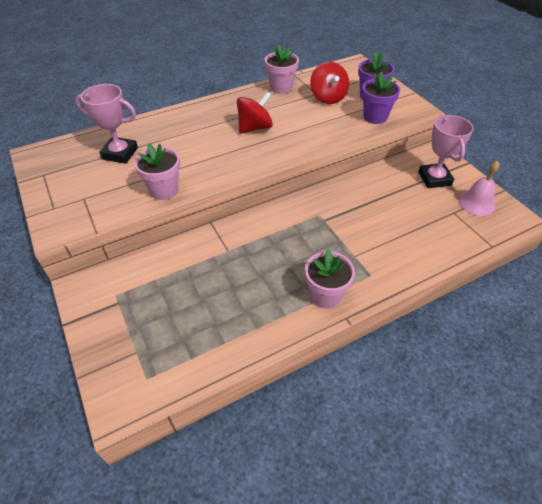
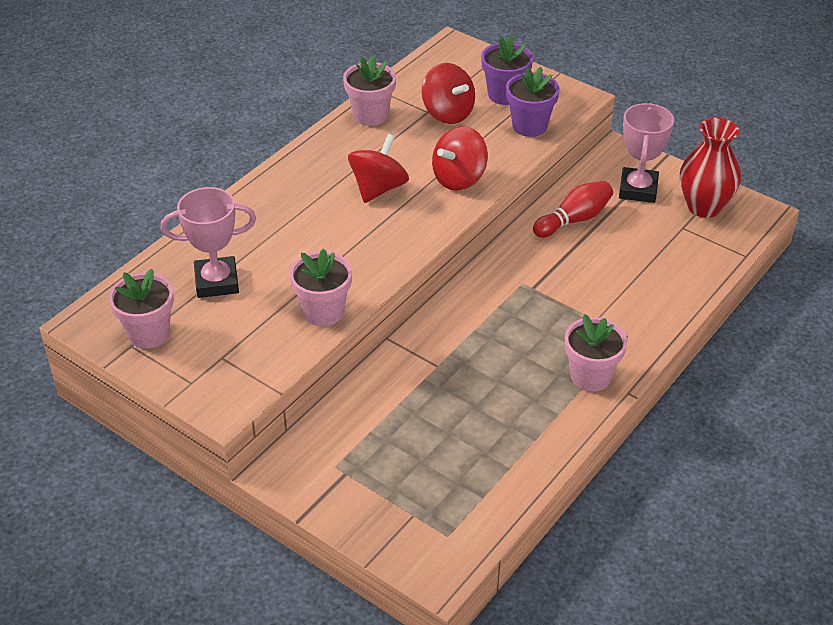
camera: 25 degrees left, 5 degrees down
pink trophy [418,115,474,188] -> pink trophy turned 45 degrees clockwise [619,103,674,203]
pink bell [459,160,500,216] -> red vase [680,118,741,218]
none -> pink flower pot [109,269,174,349]
none -> red spinning top [432,126,488,191]
none -> red bowling pin [533,181,613,238]

